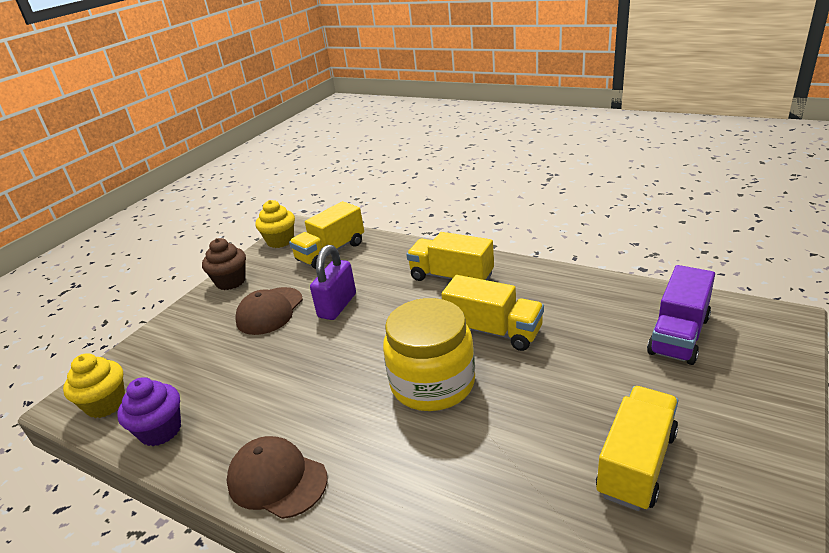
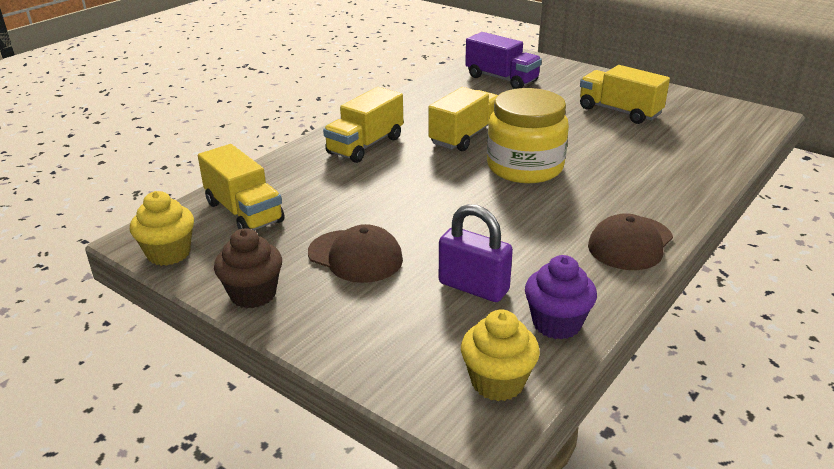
camera: 85 degrees left, 0 degrees up
purple padlock [310,245,356,320] -> purple padlock moved to [439,204,513,302]

